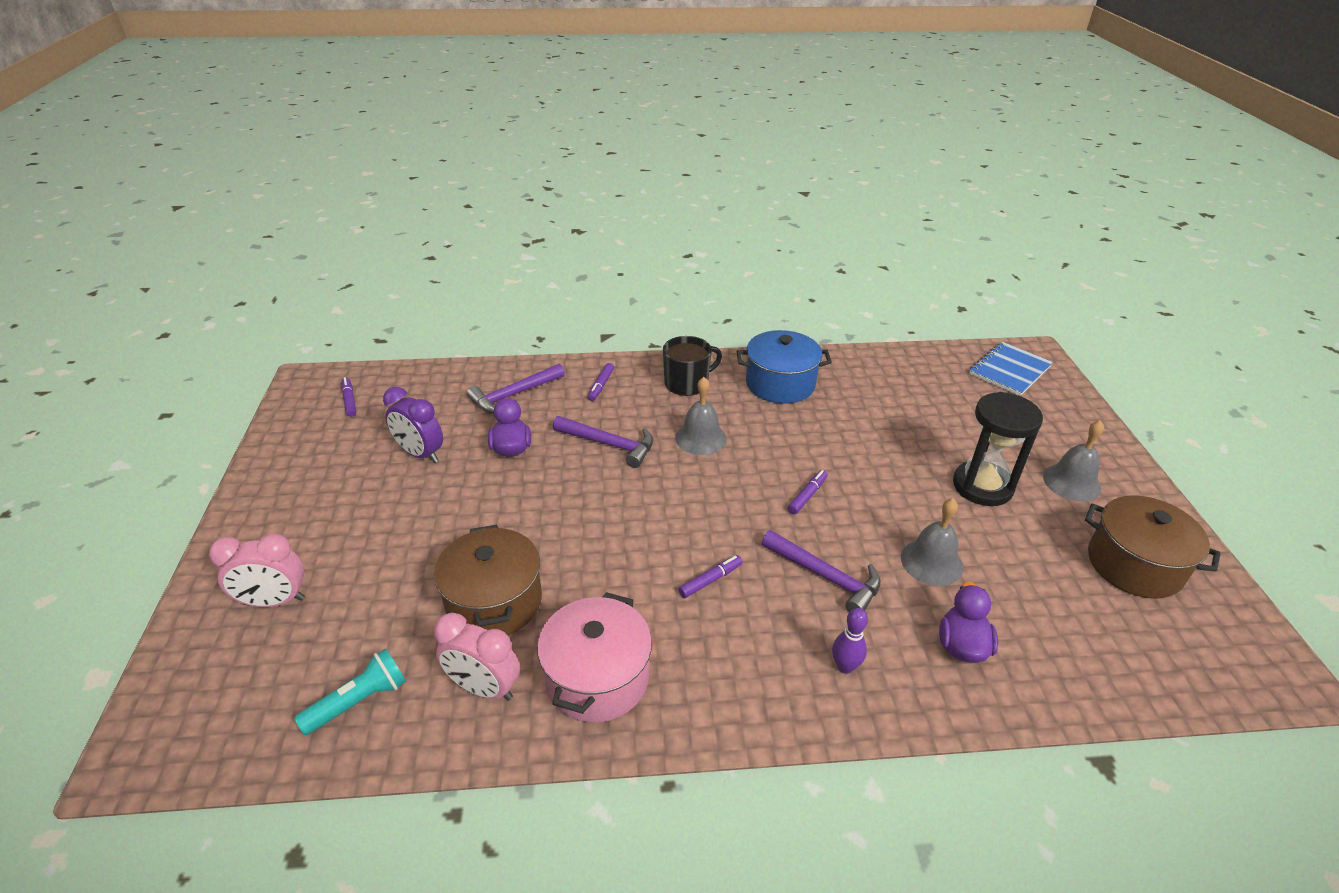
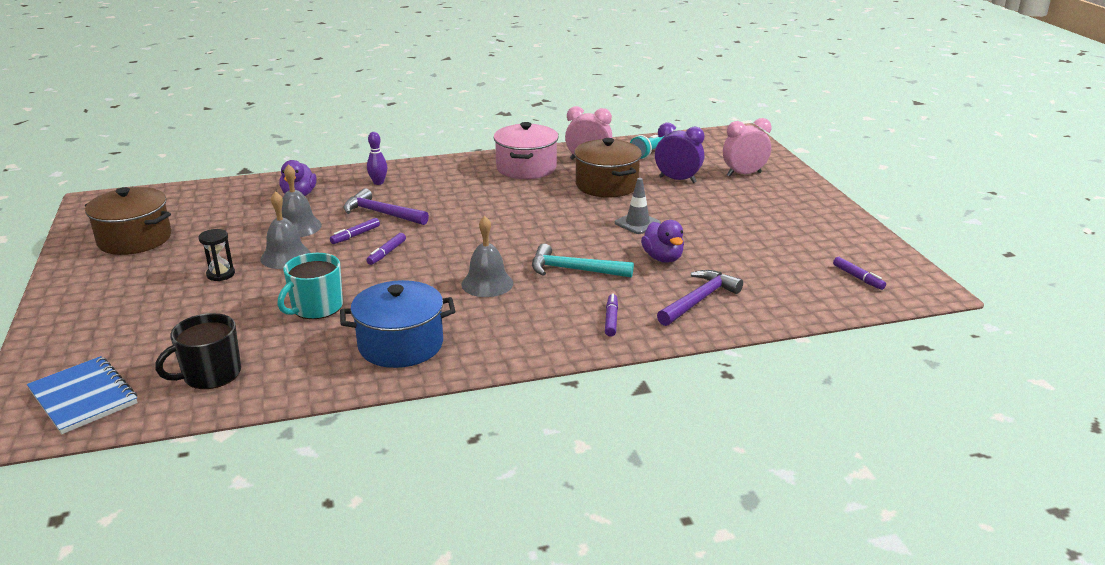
camera: 170 degrees right, 10 degrees down
purple clock [383,387,443,463] -> purple clock moved to [655,122,704,183]
purple hammer [553,416,653,468] -> turquoise hammer [532,244,634,278]
black mug [663,336,722,396] -> black mug moved to [155,313,241,389]
purple marker [678,555,743,598] -> purple marker moved to [330,218,380,244]
black hourglass [953,392,1043,506] -> black hourglass [199,229,235,281], size x0.50
blue notebook [969,342,1053,396] -> blue notebook turned 75 degrees counterclockwise [27,356,138,434]
grey bell [1043,420,1104,502] -> grey bell moved to [261,191,311,269]
none -> turquoise mug [277,253,343,319]
none -> grey traffic cone [615,178,661,234]

